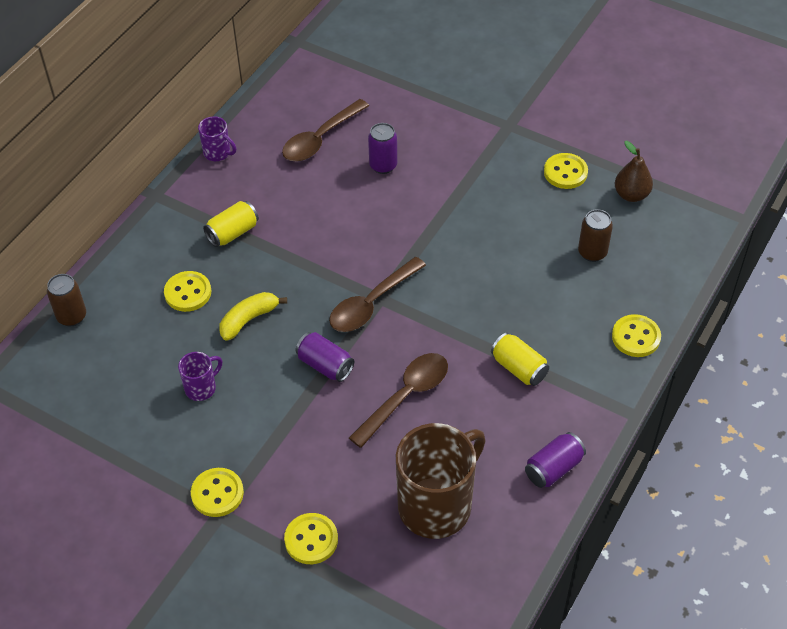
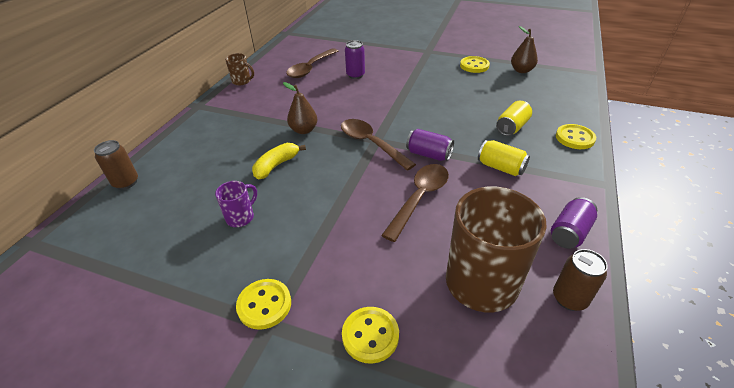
camera: 10 degrees left, 10 degrees down
yellow button [164,271,211,312] -> none
purple mug [198,116,236,161] -> brown mug [225,53,254,86]
yellow can [203,201,259,247] -> yellow can moved to [496,101,532,136]
purple can [295,332,354,382] -> purple can moved to [406,129,454,161]
brown spoon [329,257,426,332] -> brown spoon turned 105 degrees clockwise [341,119,416,171]
brown can [578,209,613,262] -> brown can moved to [553,249,608,311]
none -> brown pear [283,82,318,134]

